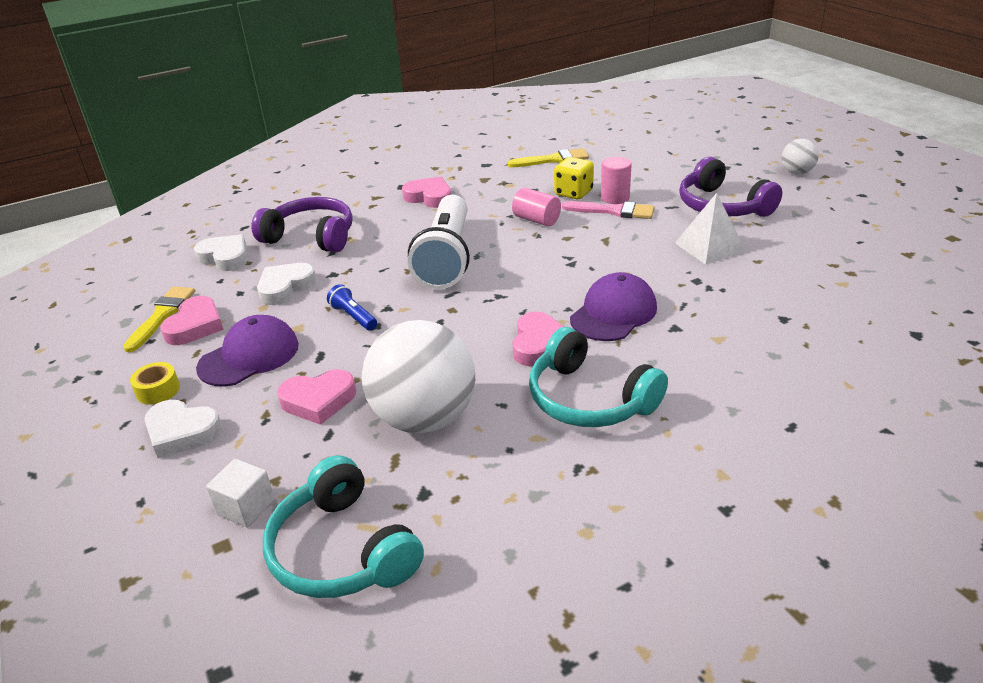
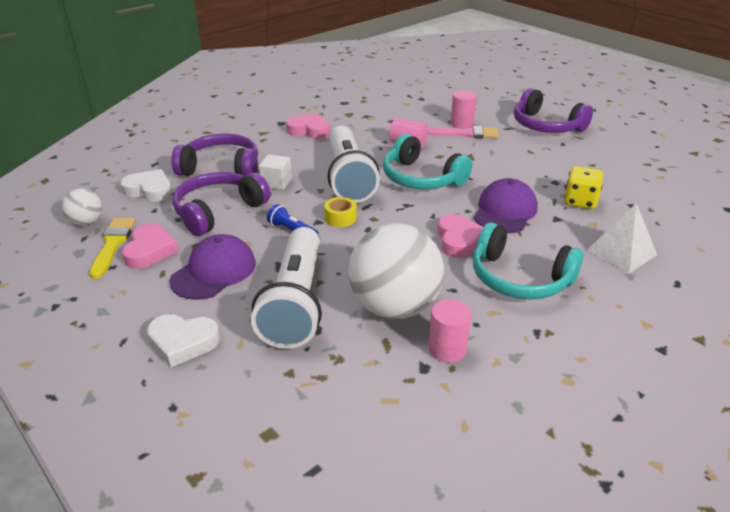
camera: 15 degrees left, 0 degrees up
yellow tape [130,362,180,405] -> yellow tape moved to [324,197,357,227]
white cube [206,459,275,528] -> white cube moved to [259,154,292,190]
white heart [257,263,317,305] -> purple headphones [173,172,270,236]
turquoise headphones [263,455,424,598] -> turquoise headphones moved to [383,134,472,189]
pink heart [277,369,356,425] -> white flashlight [251,227,322,349]
yellow brush [508,148,589,167] -> none
yellow dice [554,157,594,199] -> yellow dice moved to [564,166,603,209]
white pyramid [675,193,746,265] -> white pyramid moved to [587,203,657,273]
white ball [782,139,819,174] -> white ball moved to [62,188,102,225]
none -> pink cylinder [428,299,471,363]

